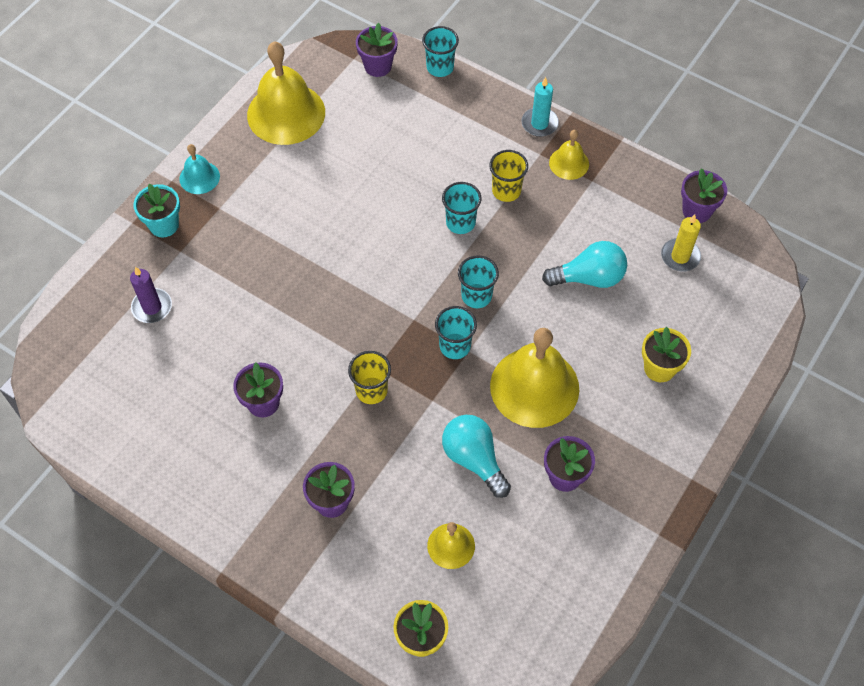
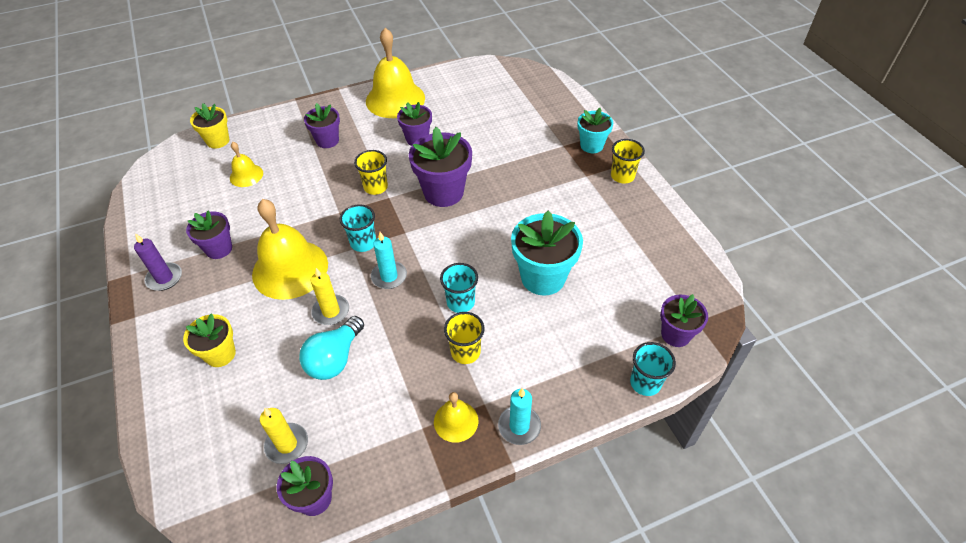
camera: 125 degrees right, 10 degrees down
purple candle [130,267,172,323] -> purple candle moved to [134,233,182,291]
turquoise bell [179,144,220,194] -> yellow cup [611,139,645,183]
yellow bell [247,41,325,145] -> yellow bell moved to [366,28,425,118]
turquoise light bulb [442,415,511,498] -> none
turquoise cup [458,255,499,308] -> turquoise candle [371,232,407,289]
none -> yellow candle [311,268,349,325]
none -> purple flower pot [409,127,472,207]
none -> turquoise flower pot [511,211,583,296]

